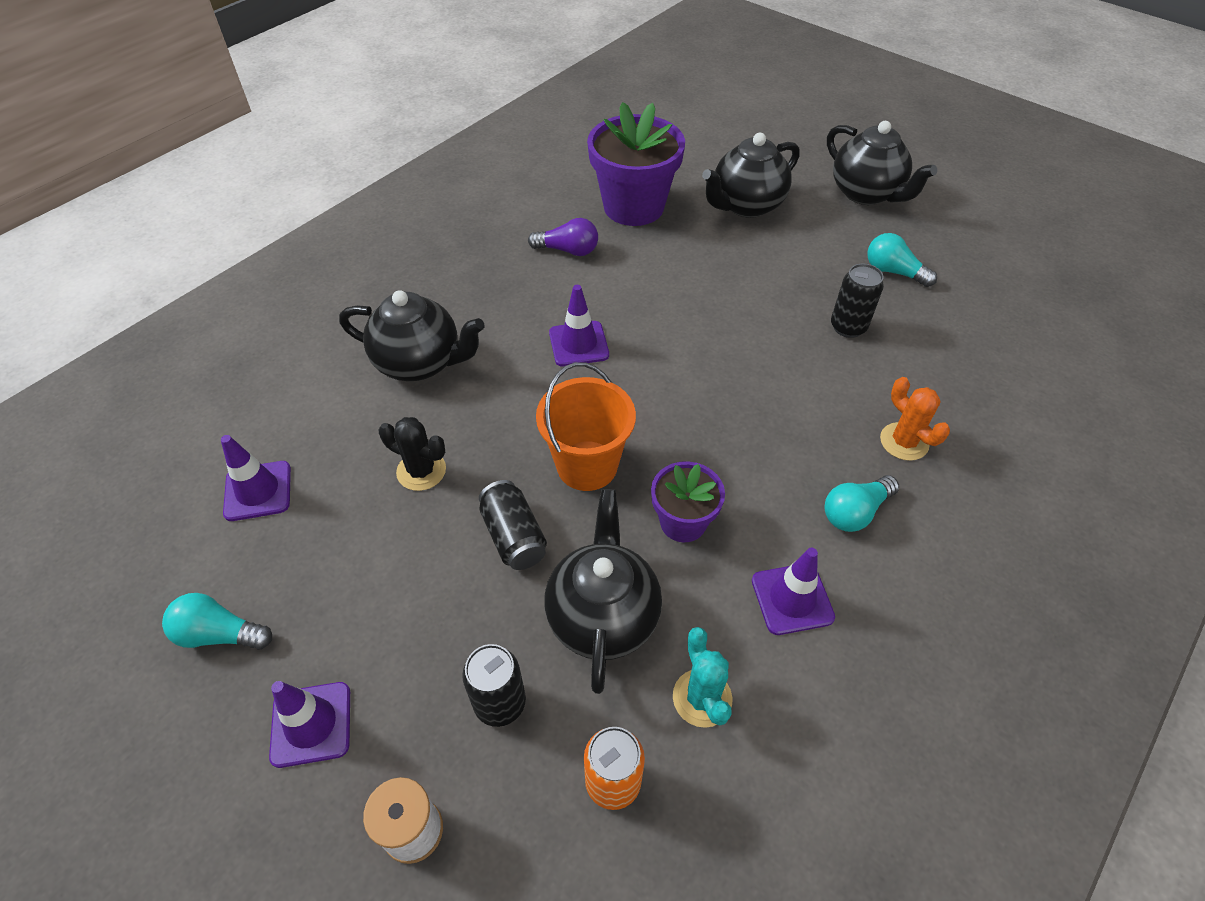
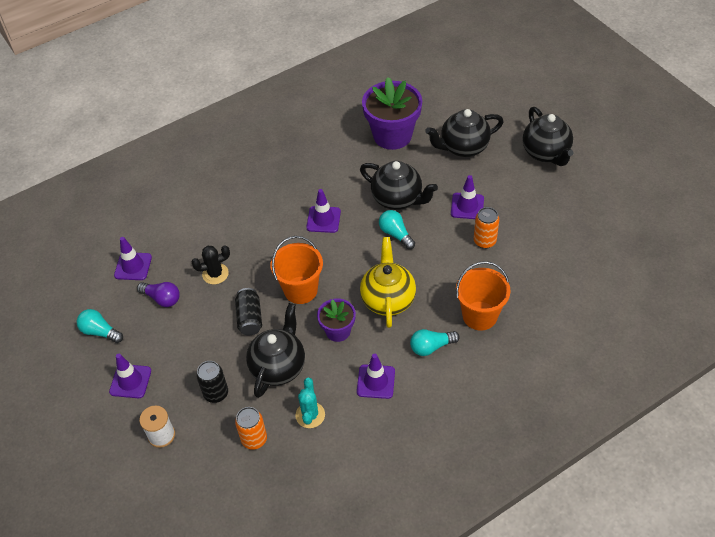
camera: 20 degrees right, 0 degrees up
black teapot [339,290,485,381] -> black teapot moved to [360,161,438,210]
black cactus [379,417,446,491] -> black cactus turned 60 degrees counterclockwise [192,245,230,284]
purple light bulb [528,218,598,256] -> purple light bulb moved to [137,282,180,307]
black can [831,264,884,338] -> orange can [474,207,499,249]
turquoise light bulb [867,233,937,287] -> turquoise light bulb moved to [379,210,415,249]
orange cactus [880,377,950,461] -> orange bucket [456,261,511,330]
none -> yellow teapot [360,237,416,328]
none -> purple traffic cone [451,175,484,219]

